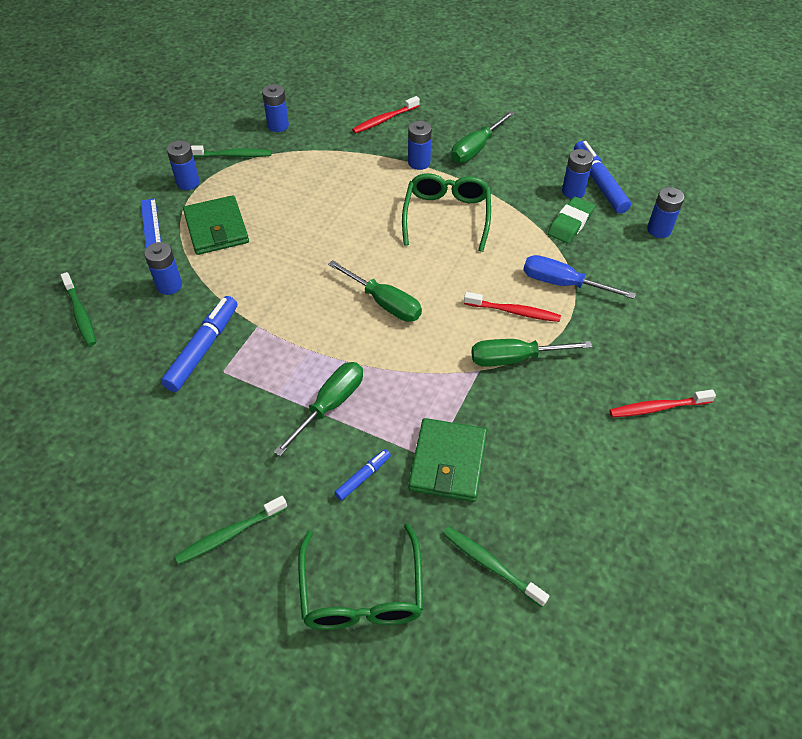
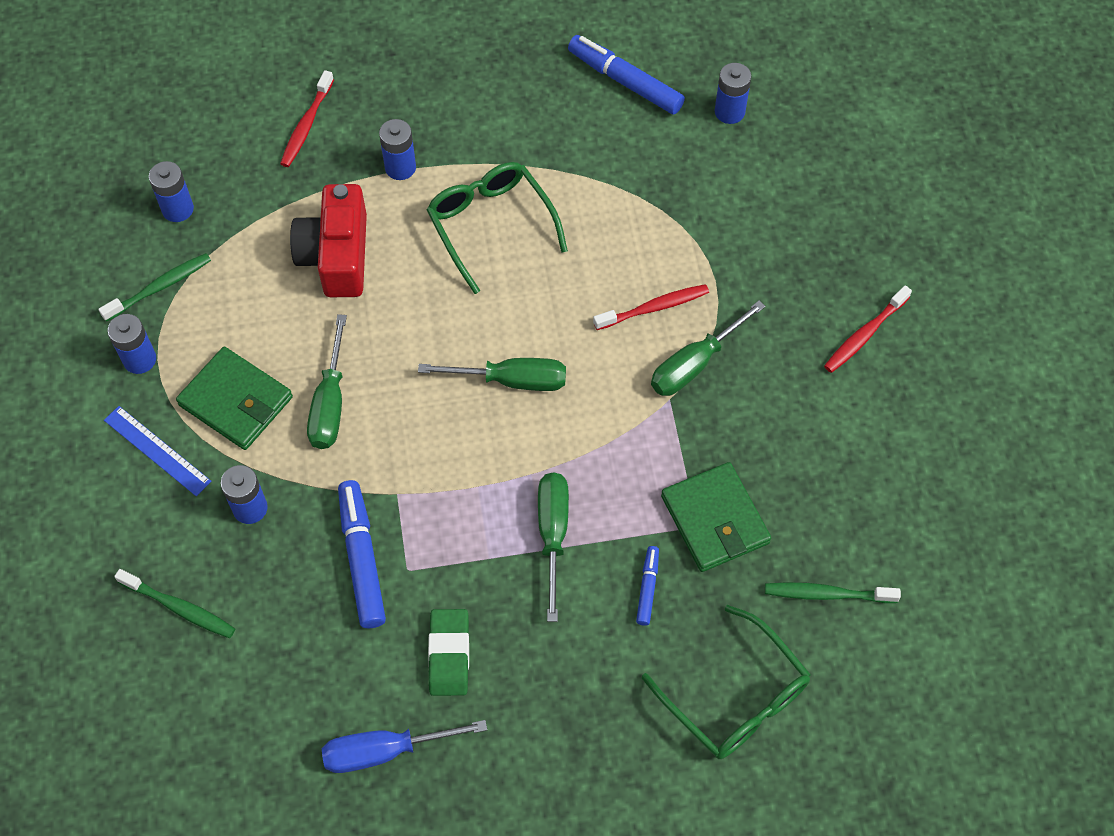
camera: 35 degrees left, 10 degrees up
green toothbrush [174,496,287,565] -> none
green screwdriver [451,111,515,163] -> green screwdriver moved to [307,314,347,449]
blue screwdriver [523,255,636,299] -> blue screwdriver moved to [322,720,487,773]
green eraser [548,197,595,243] -> green eraser moved to [428,609,469,696]
blue battery [562,149,593,199] -> none
none -> red camera [290,184,367,297]

